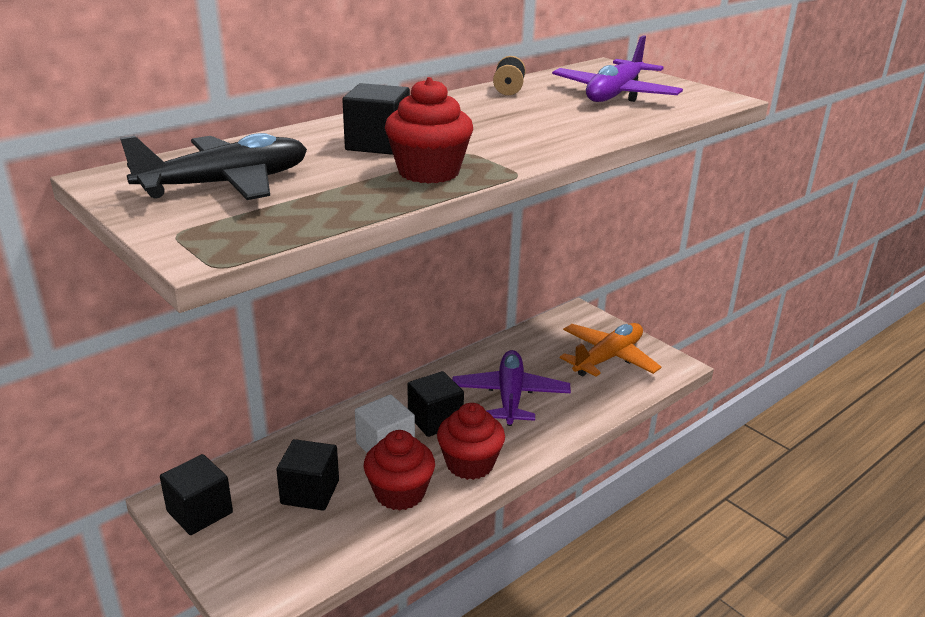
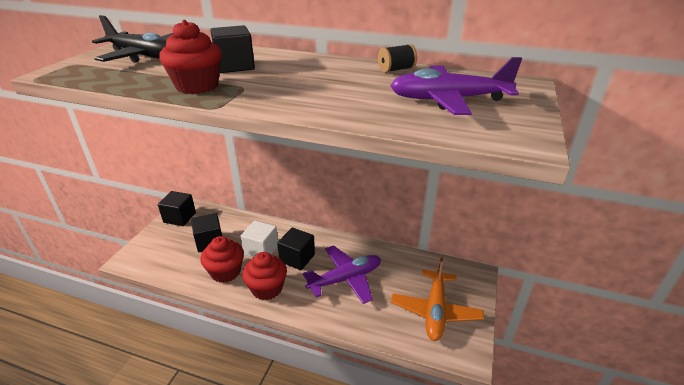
camera: 60 degrees right, 5 degrees up
orange plane [560,323,661,377] -> orange plane turned 90 degrees clockwise [391,257,484,341]

